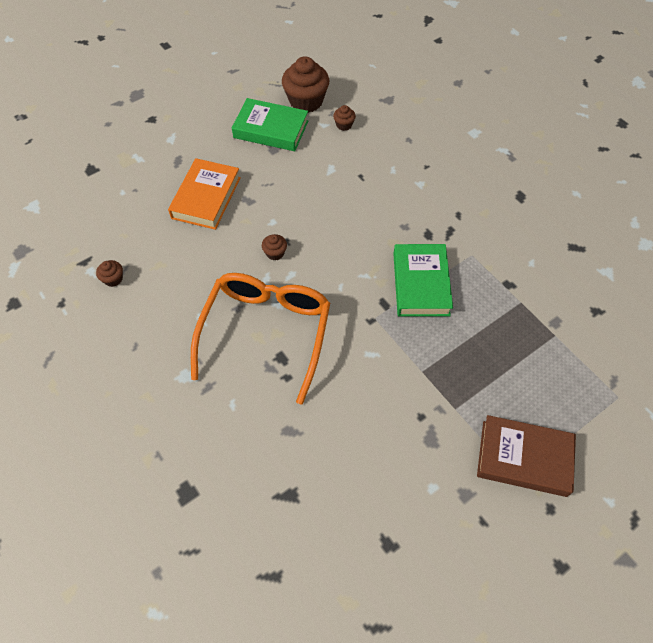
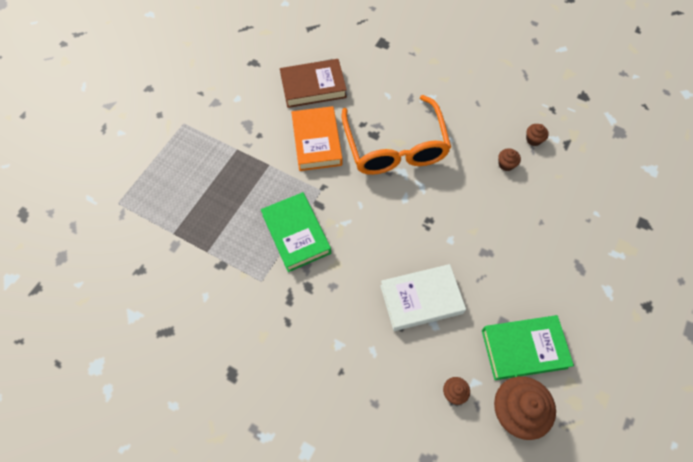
camera: 155 degrees right, 5 degrees up
orange book [168,158,241,230] -> orange book moved to [291,106,343,171]
brown cupcake [262,234,287,260] -> brown cupcake moved to [498,148,521,171]
brown book [477,415,576,497] -> brown book moved to [280,59,347,108]
none -> white book [380,264,466,331]

